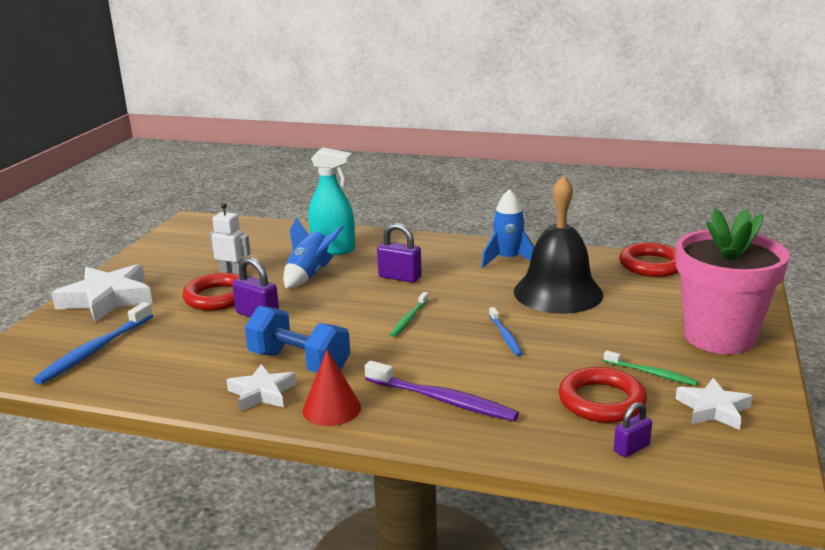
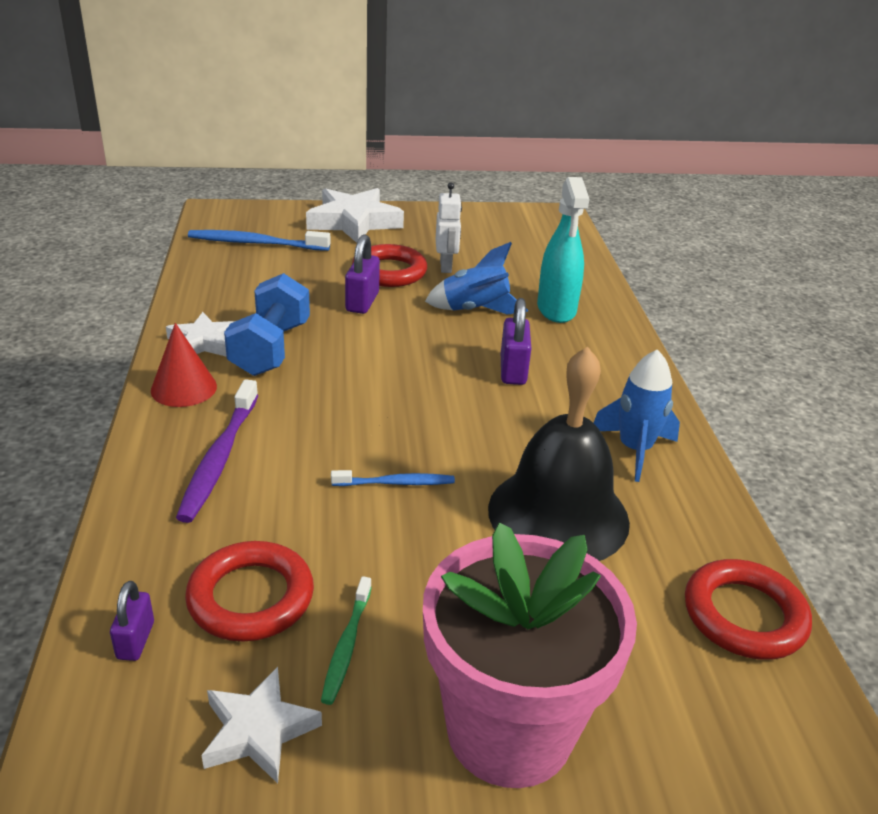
camera: 65 degrees right, 10 degrees up
green toothbrush [390,292,429,337] -> none
blue toothbrush [489,307,523,356] -> blue toothbrush turned 150 degrees counterclockwise [331,470,455,486]
purple padlock [614,402,652,458] -> purple padlock turned 60 degrees clockwise [110,581,154,661]

